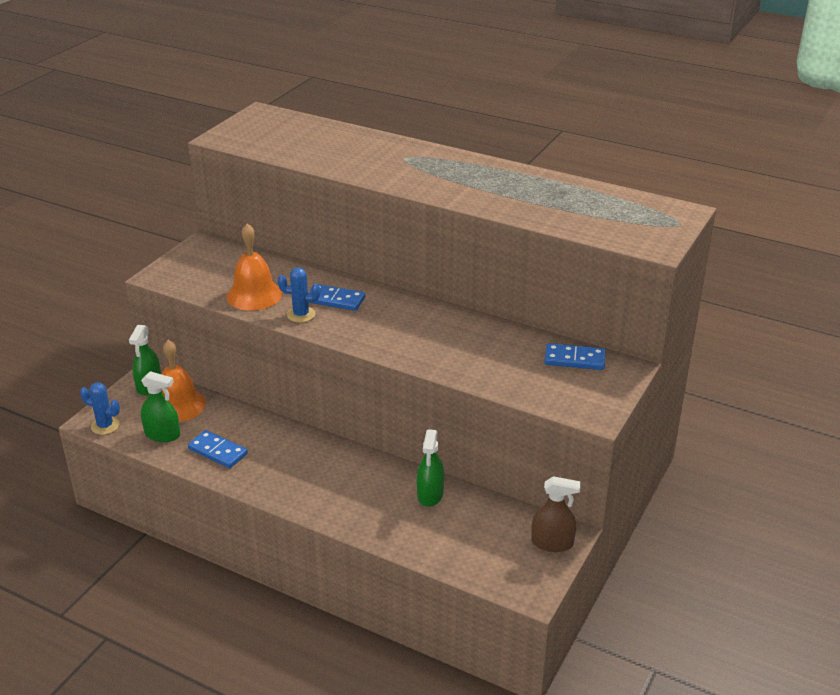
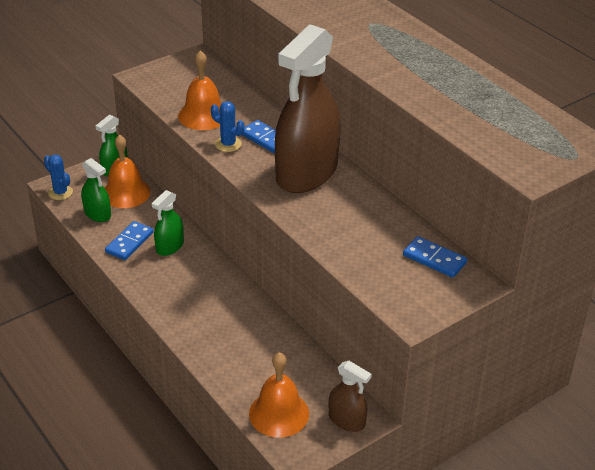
camera: 25 degrees right, 5 degrees up
blue domino [188,430,248,468] -> blue domino turned 60 degrees clockwise [105,221,154,260]
green spray bottle [417,429,444,507] -> green spray bottle moved to [152,190,184,256]
none -> orange bell [249,352,309,438]
none -> brown spray bottle [275,24,341,193]

